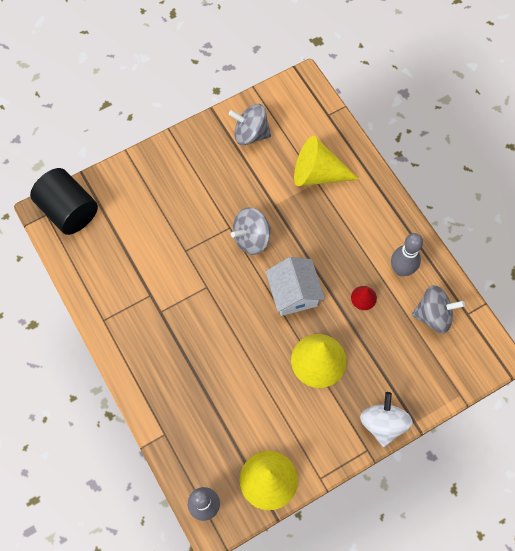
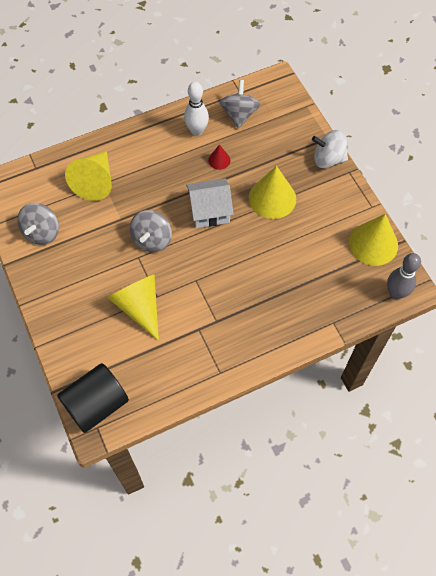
camera: 85 degrees left, 5 degrees down
grey spinning top [231,207,271,255] -> grey spinning top turned 45 degrees clockwise [130,210,172,252]
grey bowling pin [391,233,423,276] -> white bowling pin [184,82,209,136]
none -> yellow cone [108,274,159,341]

